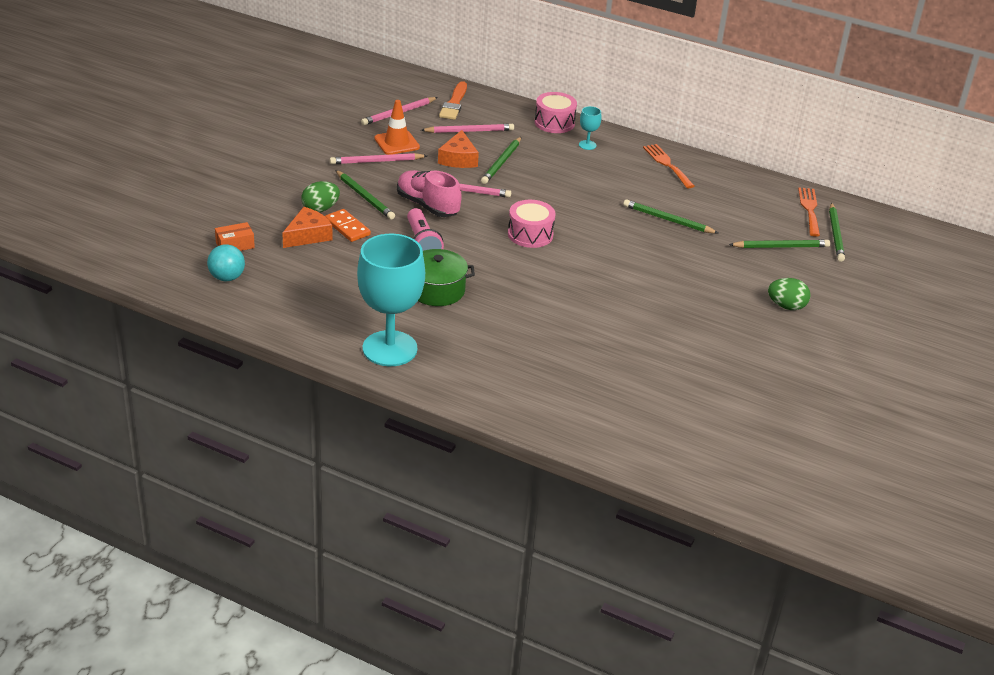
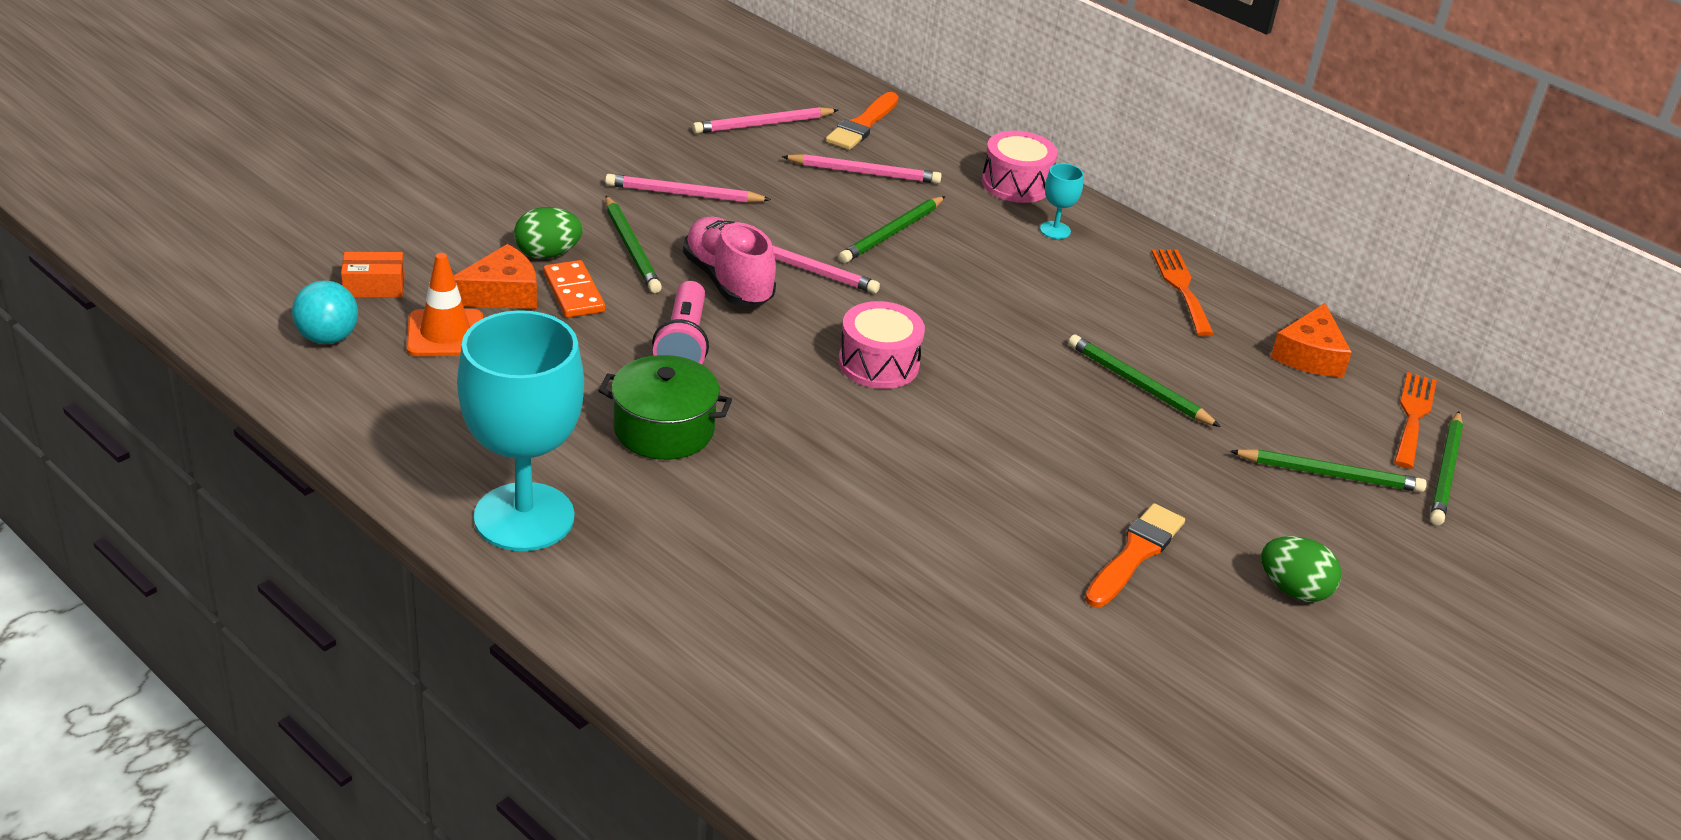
camera: 15 degrees right, 0 degrees up
orange traffic cone [374,100,420,155] -> orange traffic cone moved to [406,253,483,356]
orange cheese [438,130,479,168] -> orange cheese moved to [1271,303,1352,377]
none -> orange brush [1085,503,1185,608]

